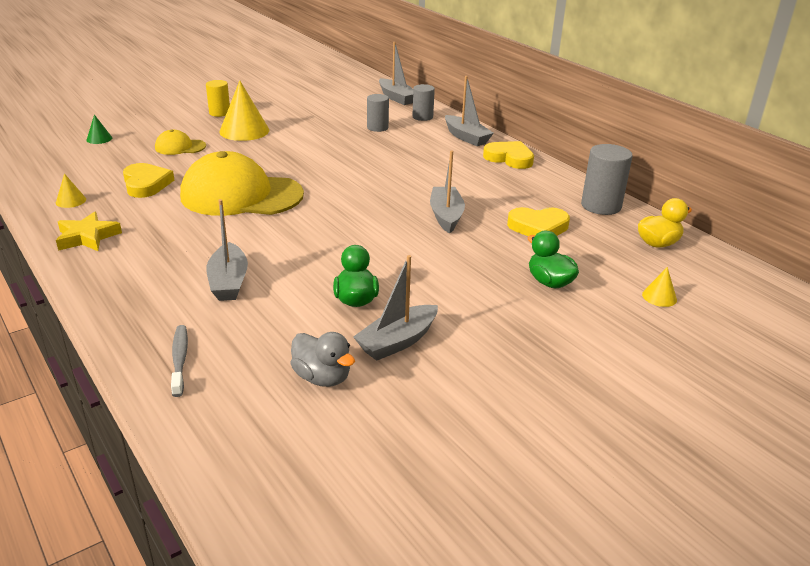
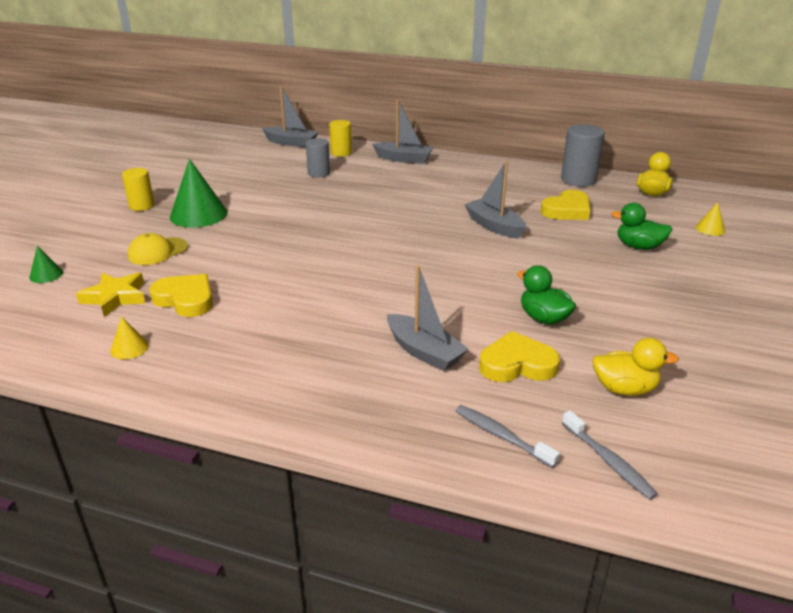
camera: 35 degrees left, 0 degrees up
yellow star [56,212,122,251] -> yellow star moved to [76,272,146,317]
yellow cap [180,151,304,216] -> none
yellow cone [219,80,269,141] -> green cone [170,159,228,228]
grey duck [290,332,355,387] -> yellow duck [593,338,679,396]
grey boat [353,255,438,361] -> none
grey cylinder [412,84,435,121] -> yellow cylinder [329,120,352,157]
yellow heart [483,141,534,169] -> yellow heart moved to [479,331,560,382]
none -> grey toothbrush [562,410,658,500]

